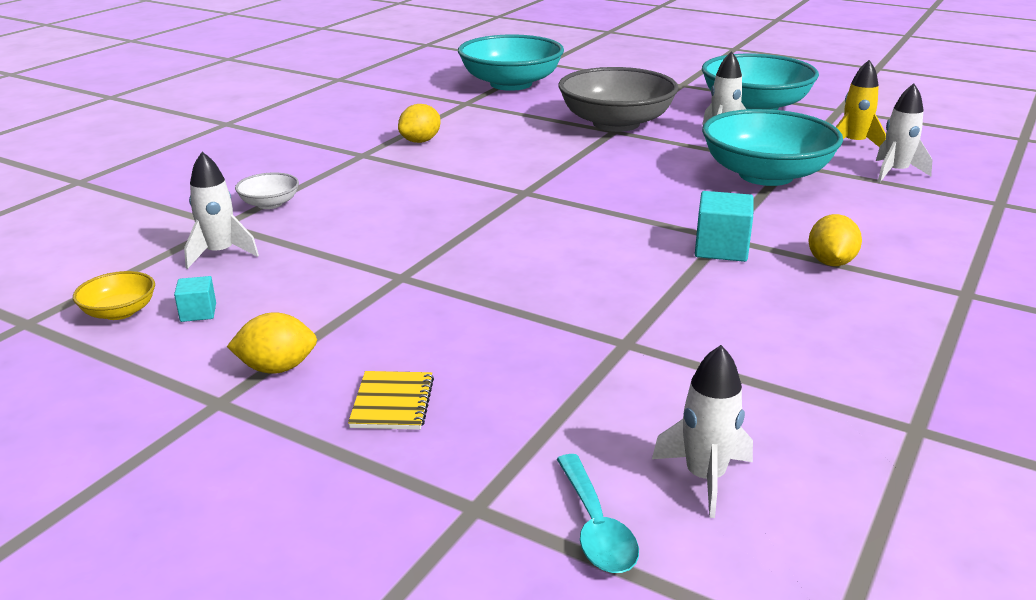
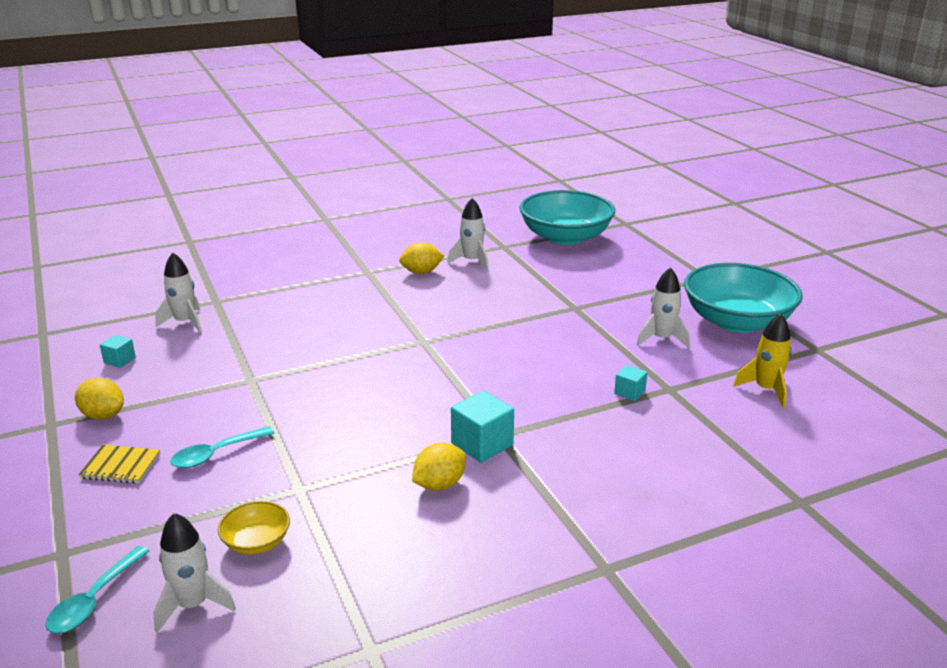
camera: 35 degrees right, 0 degrees up
yellow bowl [73,271,155,320] -> yellow bowl moved to [218,501,290,555]
white bowl [235,172,299,209] -> none
yellow notebook [348,371,434,430] -> yellow notebook turned 60 degrees clockwise [78,445,160,484]
grey bowl [558,67,679,132] -> none
turquoise bowl [702,109,843,186] -> turquoise cube [614,365,647,401]
yellow lemon [809,214,862,266] -> yellow lemon moved to [412,443,466,491]
white rocket [876,83,932,182] -> white rocket moved to [447,198,489,270]
none -> turquoise spoon [170,426,274,468]

